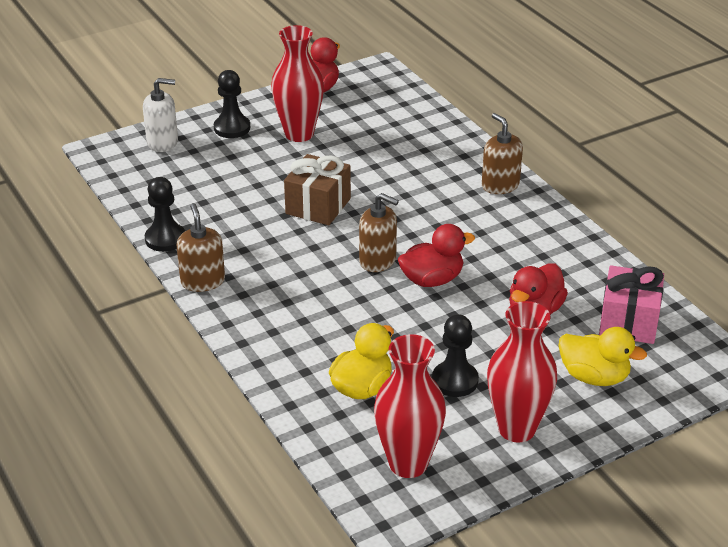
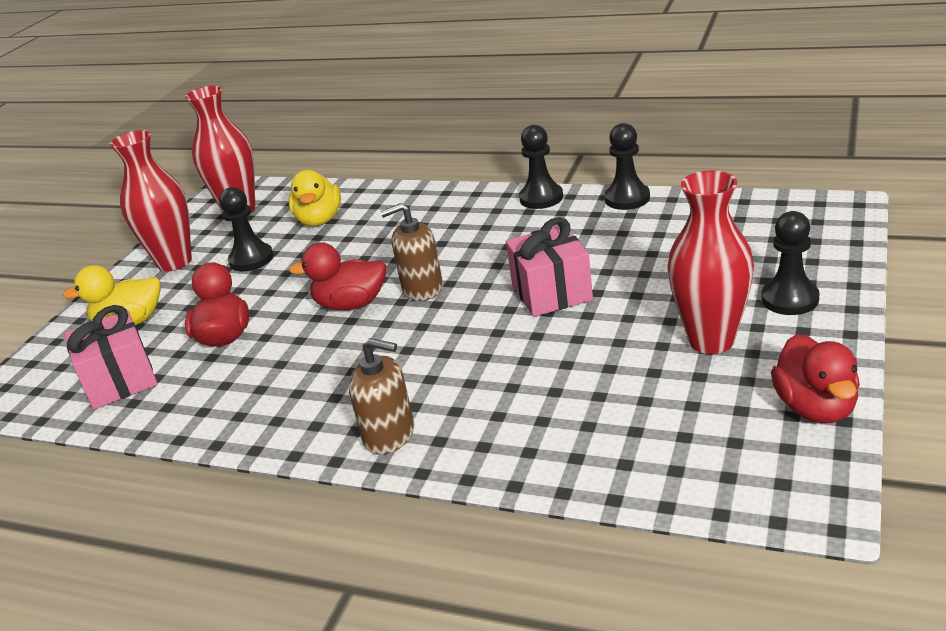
camera: 145 degrees right, 5 degrees down
white soap dispenser [143,78,178,152] -> none
brown soap dispenser [177,203,225,292] -> black pawn [519,125,563,209]
brown gift [284,154,351,225] -> pink gift [506,217,593,317]
red duck [398,224,475,287] -> red duck turned 60 degrees clockwise [289,242,386,310]

